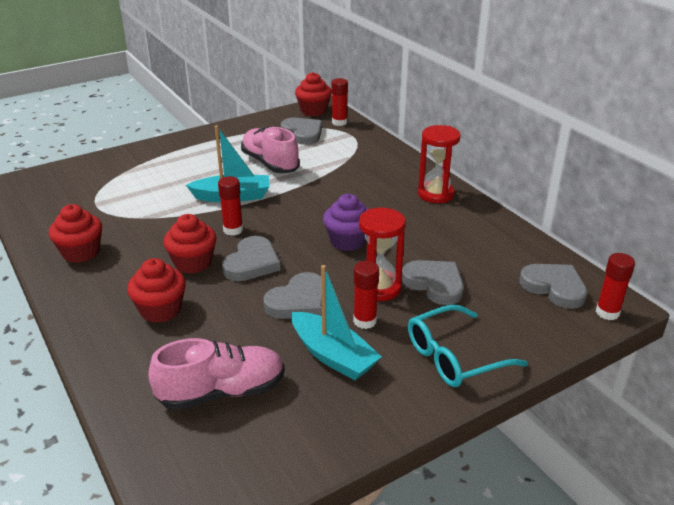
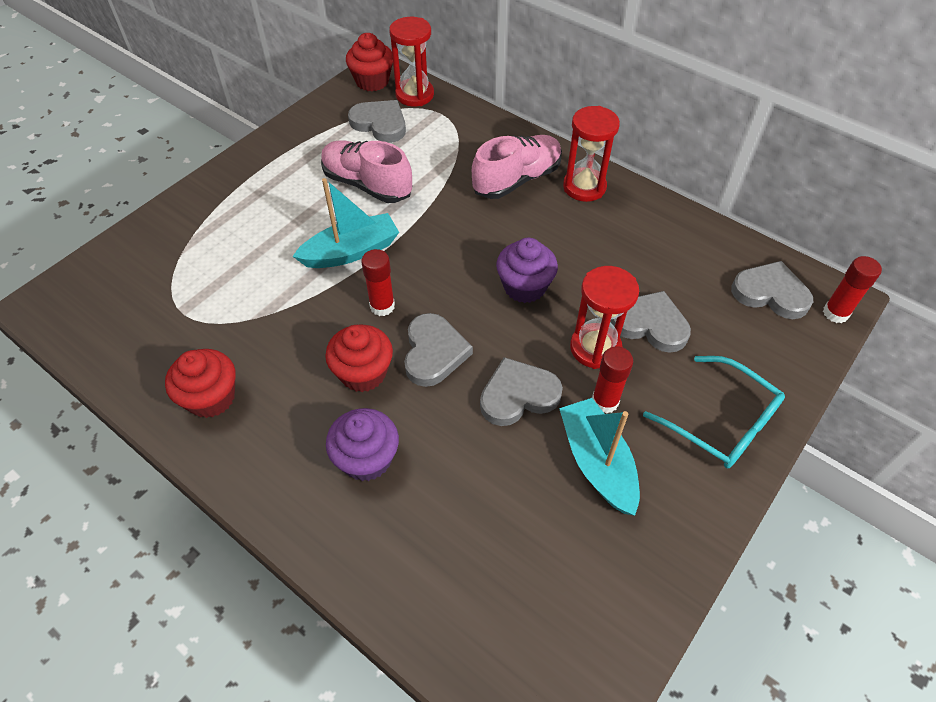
camera: 20 degrees left, 20 degrees up
red cupcake [127,258,186,323] -> purple cupcake [326,408,399,481]
pink shoe [148,338,285,410] -> pink shoe moved to [472,135,562,199]
grey heart [263,272,322,319] -> grey heart turned 135 degrees counterclockwise [480,357,563,426]
turquoise boat [291,265,382,380] -> turquoise boat turned 135 degrees counterclockwise [559,398,640,516]
red glue stick [331,78,348,126] -> red hourglass [389,17,434,106]
turquoise glasses [408,305,528,387] -> turquoise glasses turned 90 degrees counterclockwise [643,356,785,469]

